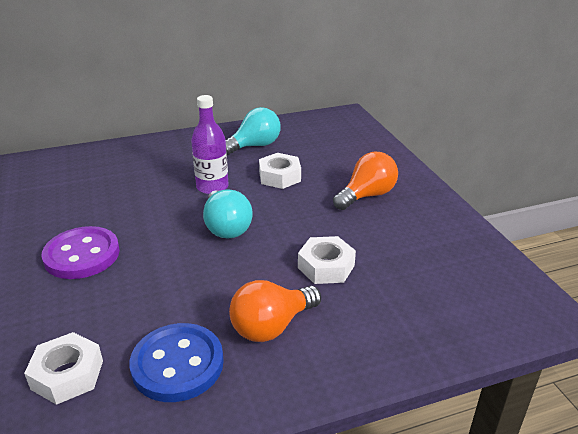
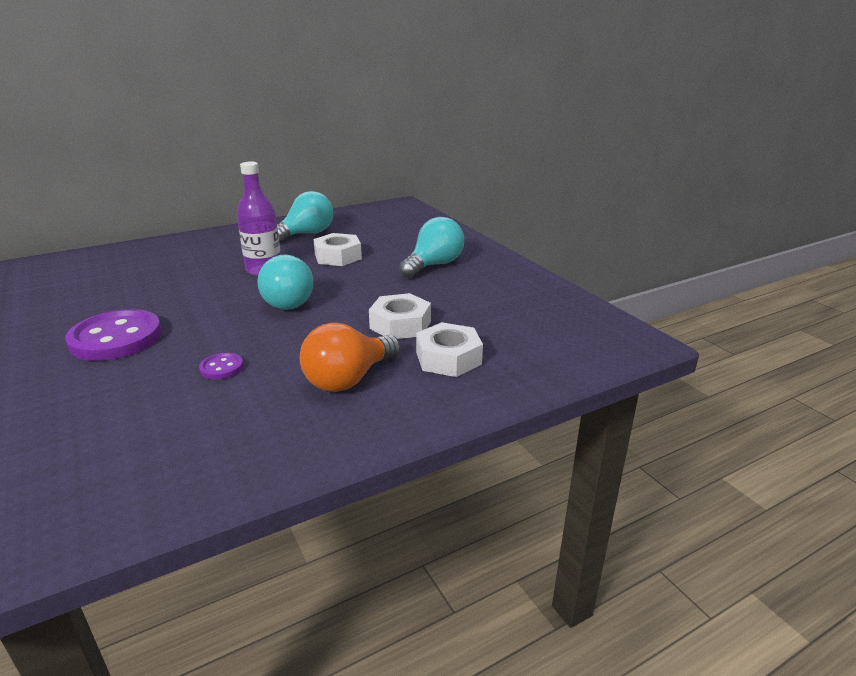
camera: 10 degrees left, 5 degrees down
white nut [24,332,103,405] -> white nut moved to [416,322,483,377]
blue button [130,323,224,402] -> none
orange light bulb [333,152,398,210] -> turquoise light bulb [399,217,464,278]
none -> purple button [199,353,243,379]

